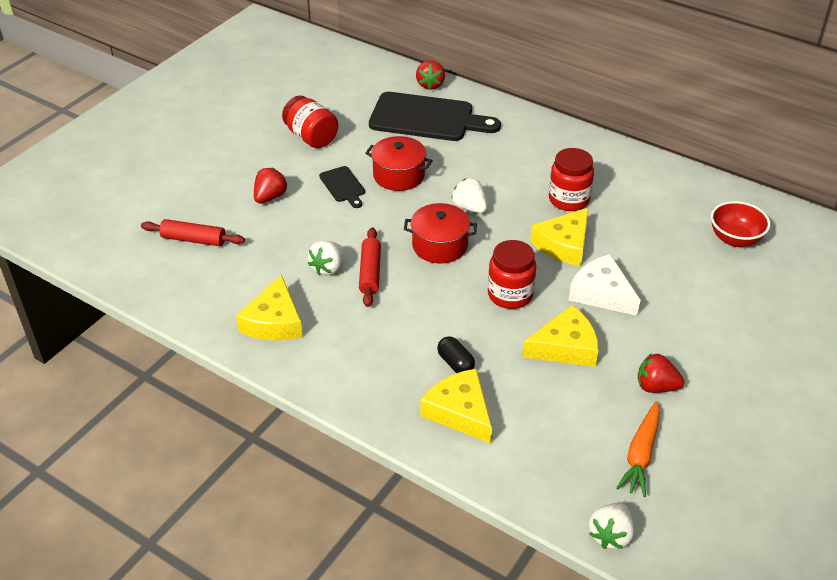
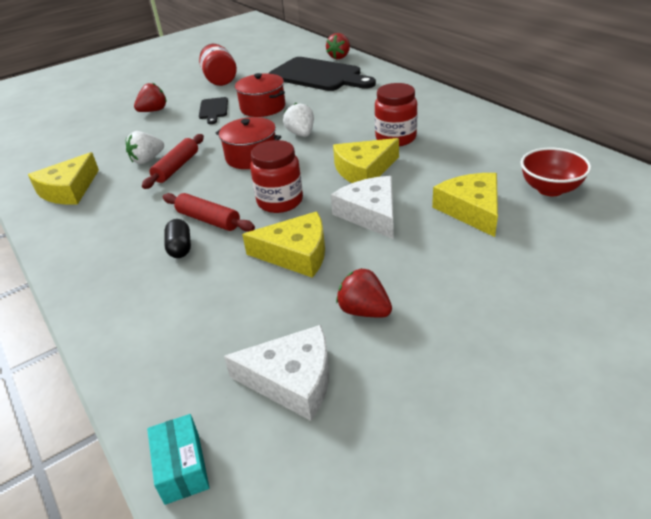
camera: 25 degrees right, 5 degrees down
red rolling pin [141,219,245,246] -> red rolling pin moved to [163,193,255,232]
yellow cheese [421,369,492,444] -> yellow cheese moved to [432,173,498,237]
white strawberry [589,503,634,549] -> turquoise box [147,414,210,505]
orange carrot [616,401,660,497] -> white cheese [224,325,330,421]

